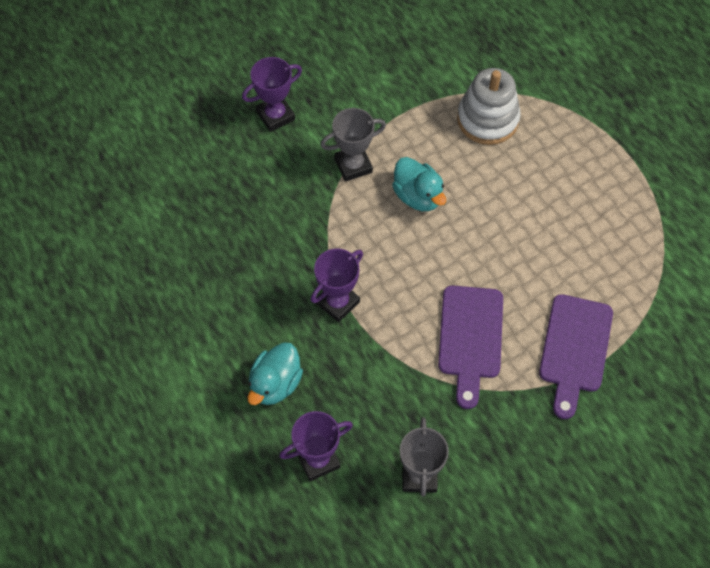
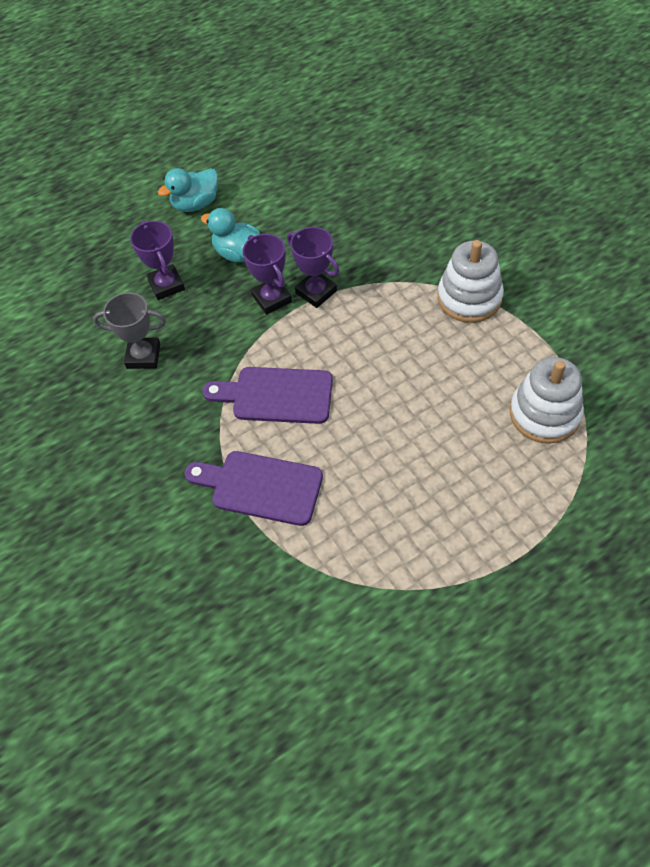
camera: 95 degrees right, 5 degrees down
purple trophy [242,57,302,132] -> purple trophy moved to [243,234,292,315]
grey trophy [320,108,386,182] -> white stacking toy [438,240,504,323]
turquoise duck [392,157,446,211] -> turquoise duck moved to [158,168,218,212]

